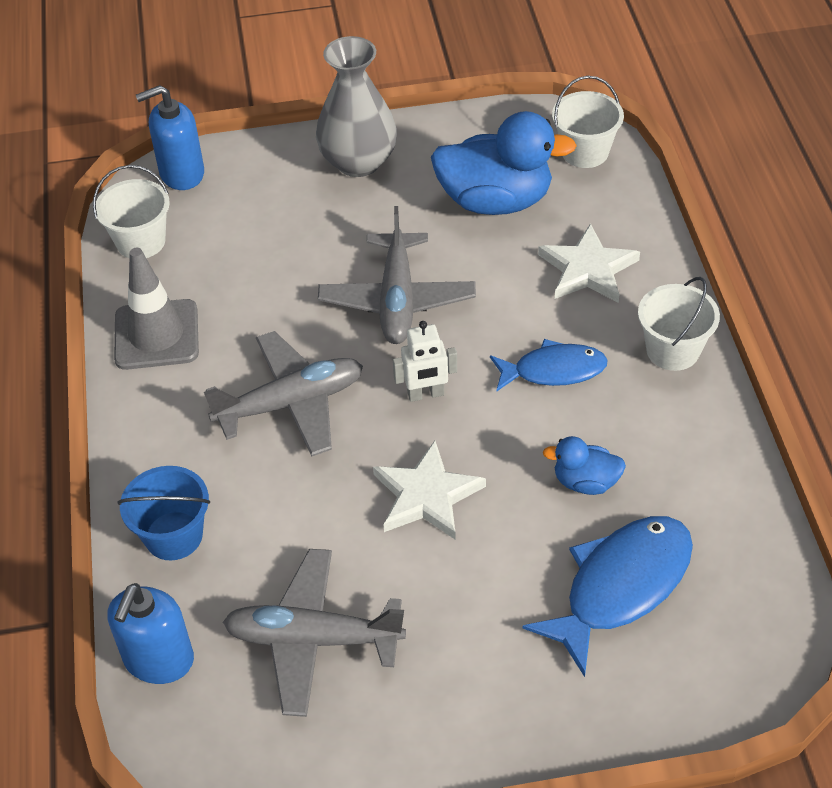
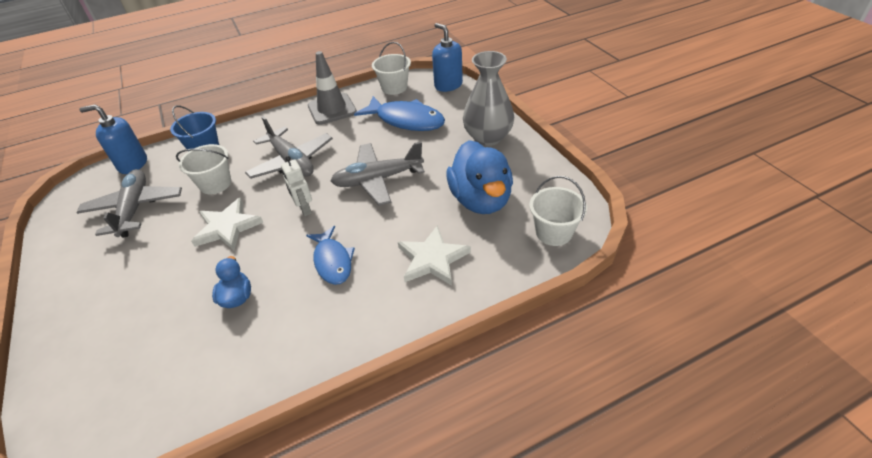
camera: 75 degrees right, 5 degrees down
blue fish [523,516,693,677] -> blue fish moved to [354,96,445,131]
white bucket [638,277,720,371] -> white bucket moved to [176,144,231,194]

